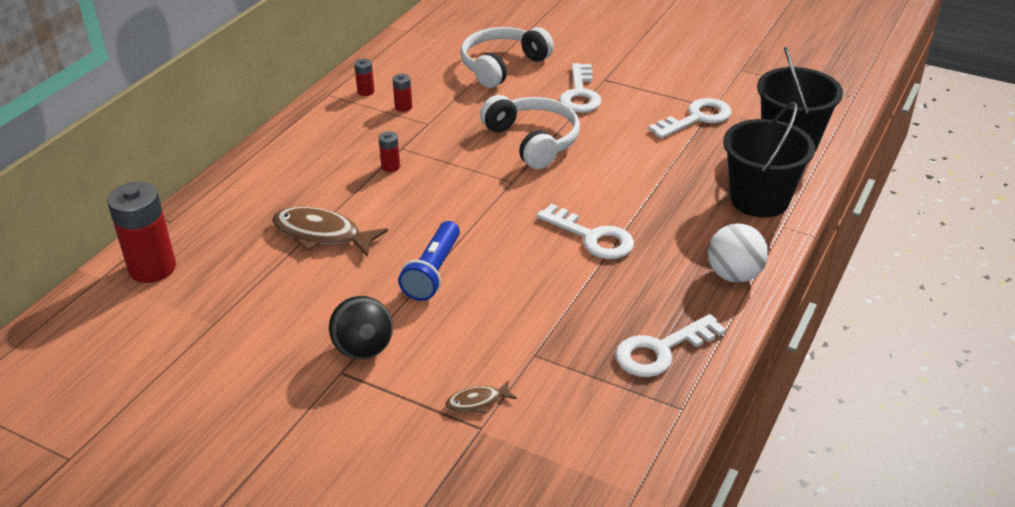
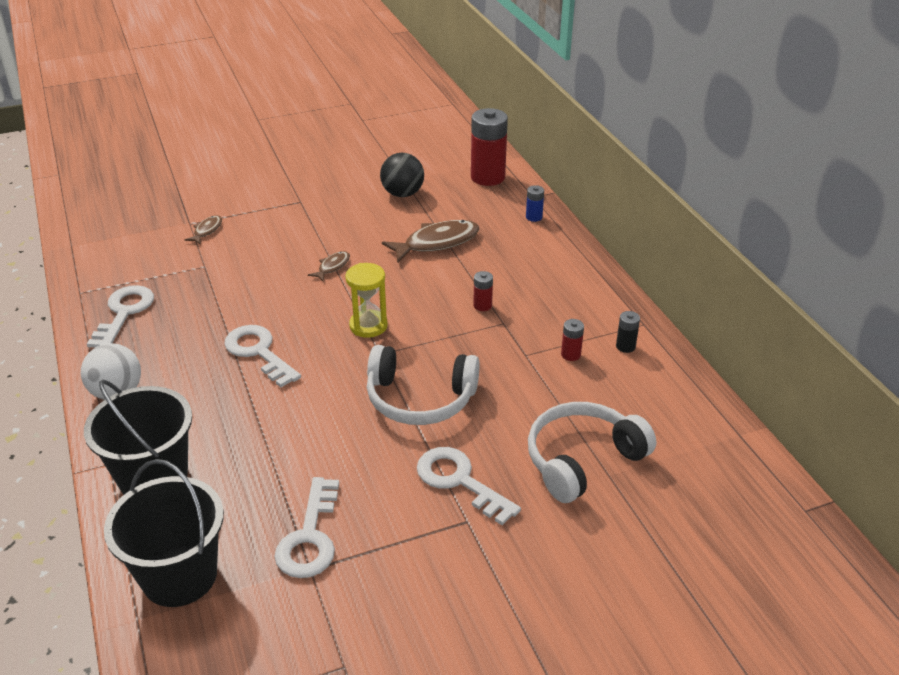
camera: 130 degrees right, 0 degrees up
black ball [329,296,393,359] -> black ball moved to [380,153,424,197]
red battery [354,59,375,96] -> black battery [616,311,640,353]
blue flashlight [398,221,460,301] -> brown fish [308,251,350,282]
white headphones [460,27,554,88] -> white headphones turned 120 degrees counterclockwise [528,402,656,503]
white key [537,204,634,259] -> white key turned 60 degrees clockwise [224,325,301,387]
none -> yellow hourglass [345,263,388,338]
none -> blue battery [526,185,544,222]

